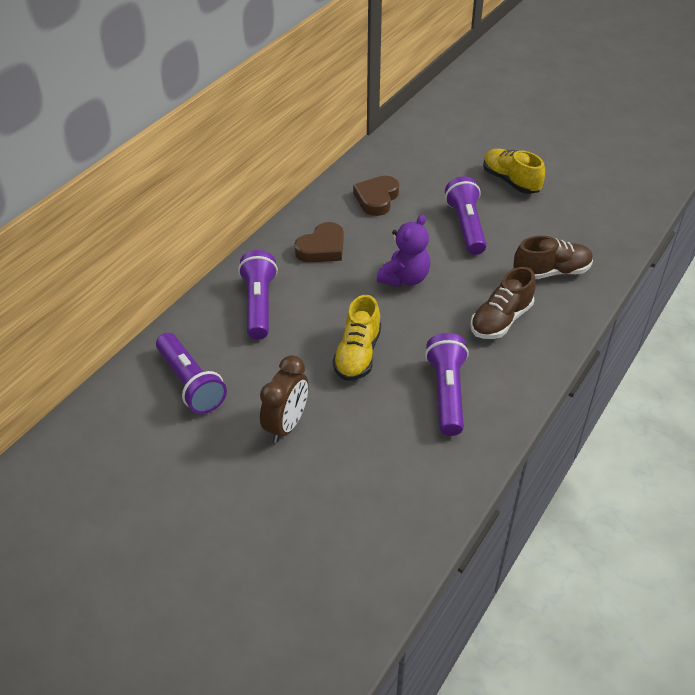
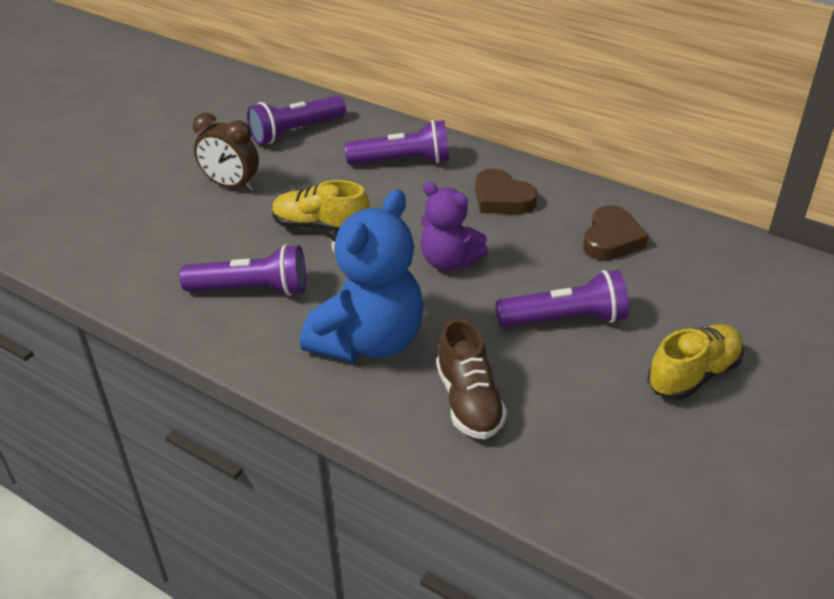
camera: 90 degrees right, 5 degrees down
brown heart [353,176,399,216] -> brown heart turned 90 degrees clockwise [583,205,649,261]
brown shoe [470,267,536,339] -> blue teddy bear [300,189,424,362]

